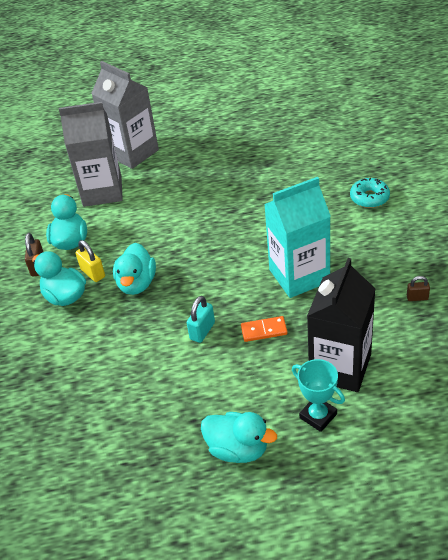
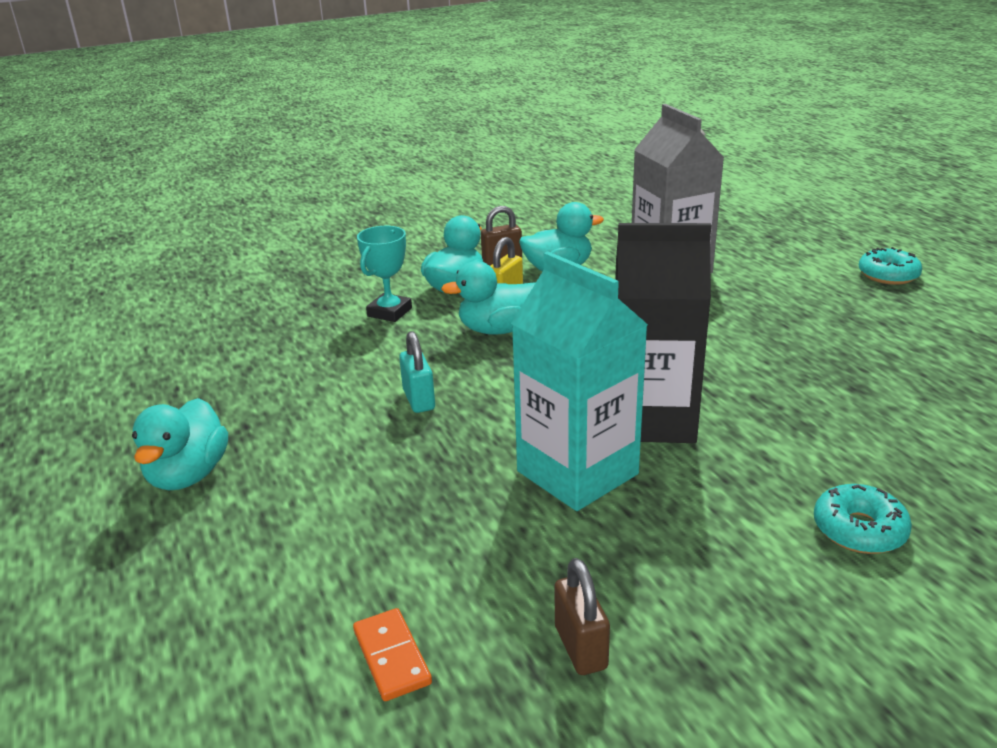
camera: 70 degrees right, 15 degrees down
grey carton [91,61,159,169] -> none
turquoise padlock [187,296,215,343] -> turquoise padlock turned 60 degrees clockwise [399,331,435,413]
orange domino [241,316,288,342] -> orange domino moved to [353,608,432,701]
turquoise trophy [292,359,345,432] -> turquoise trophy moved to [357,226,412,322]
black carton [307,258,376,392] -> black carton moved to [615,223,711,443]
brown padlock [407,276,430,301] -> brown padlock [555,558,610,675], size x1.50
none -> turquoise donut [859,247,922,285]

